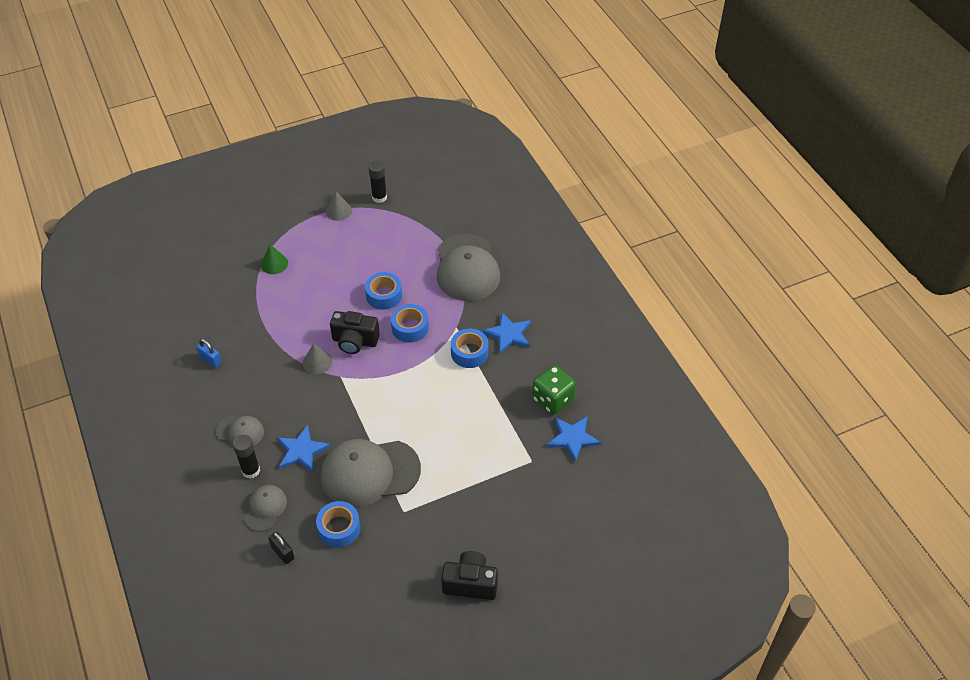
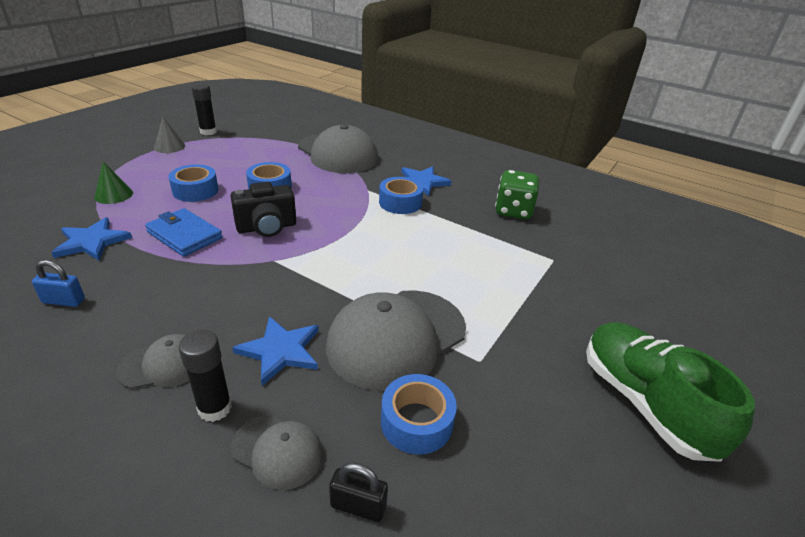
camera: 35 degrees left, 15 degrees down
grey cap [244,485,287,532] -> grey cap turned 135 degrees clockwise [231,415,323,490]
grey cone [303,343,332,374] -> none
blue tape [391,304,429,343] -> blue tape moved to [168,164,218,202]
black camera [441,551,498,600] -> green shoe [586,322,755,462]
blue star [546,416,601,463] -> blue star moved to [51,217,132,260]
none -> blue wallet [145,208,223,257]

